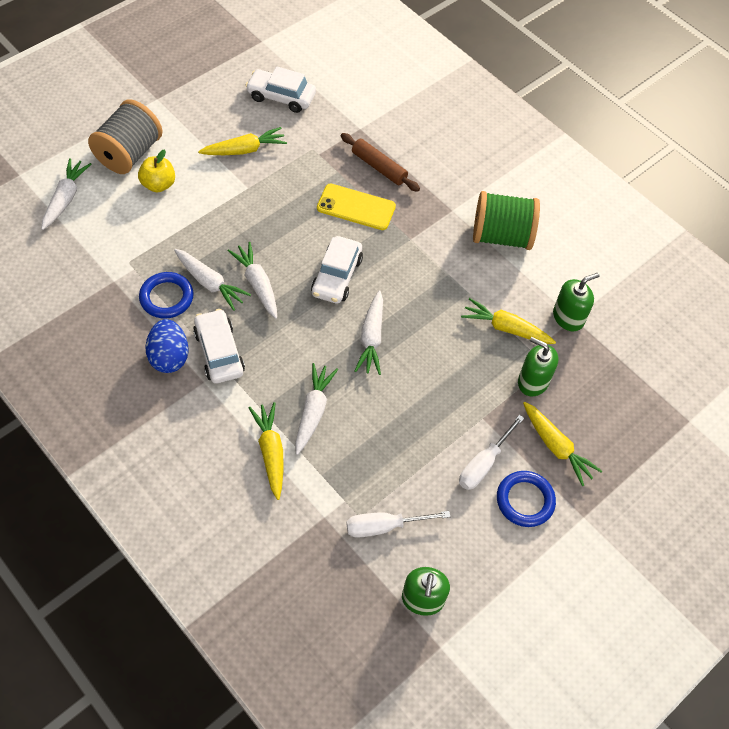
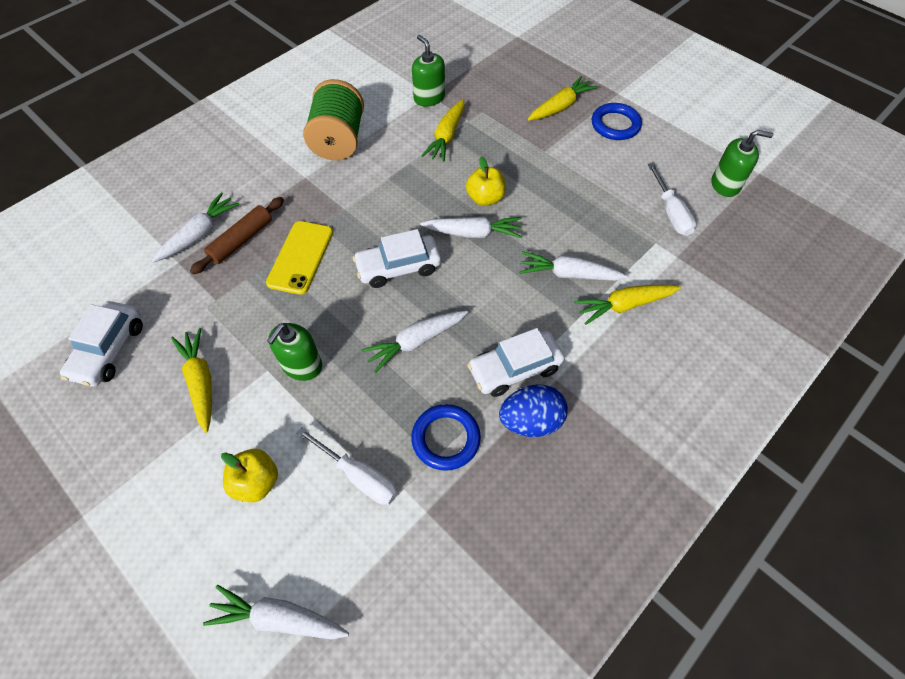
camera: 90 degrees left, 0 degrees up
grey spool [88,99,163,174] -> none
white carrot [174,249,251,311] -> white carrot moved to [152,192,240,263]
white car [311,236,363,304] -> white car turned 150 degrees clockwise [353,229,441,288]
white screwdriver [459,415,524,490] -> white screwdriver moved to [297,427,398,505]
green soap dispenser [518,337,558,396] -> green soap dispenser moved to [267,323,322,381]
none -> yellow apple [466,156,506,206]

